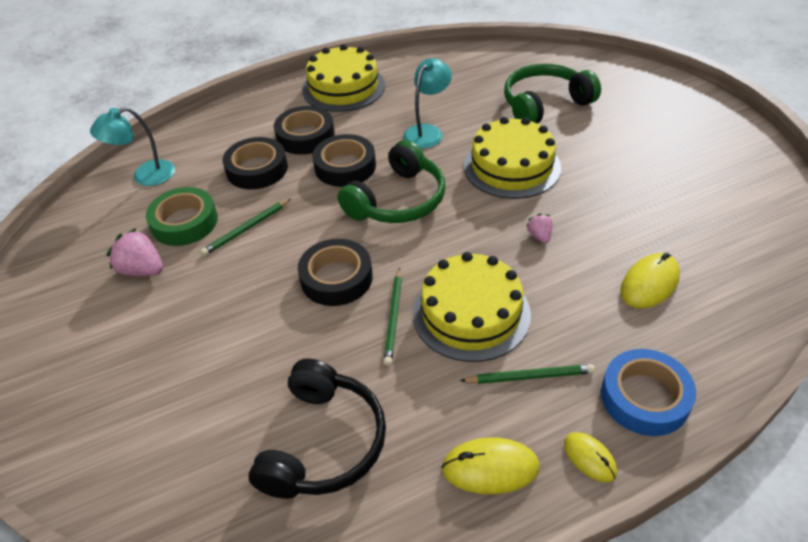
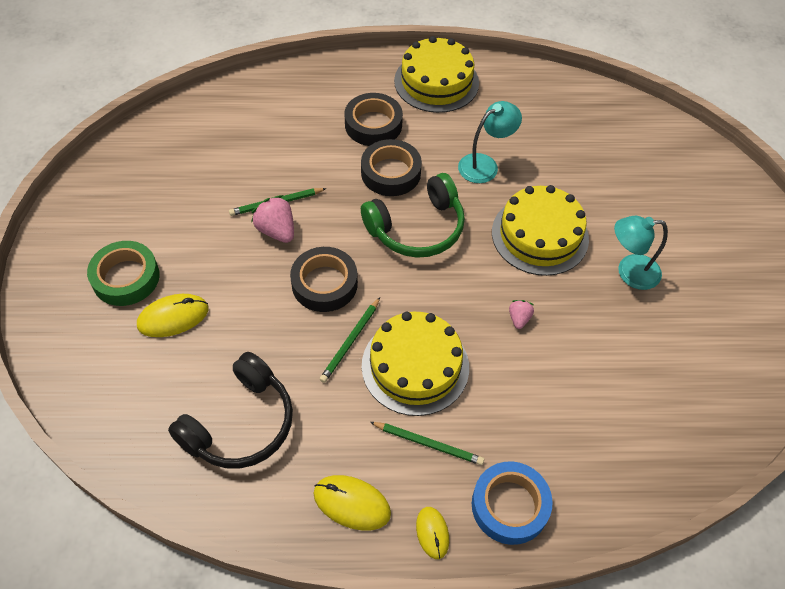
camera: 20 degrees right, 10 degrees up
turquoise lamp [90,107,175,186] -> turquoise lamp moved to [614,216,668,290]
pink strawberry [107,229,163,276] -> pink strawberry moved to [251,195,294,243]
green tape [146,187,218,246] -> green tape moved to [87,241,160,306]
black tape [223,137,288,189] -> none
green headphones [504,64,601,124] -> none
yellow mouse [620,253,680,308] -> yellow mouse moved to [137,294,209,337]

